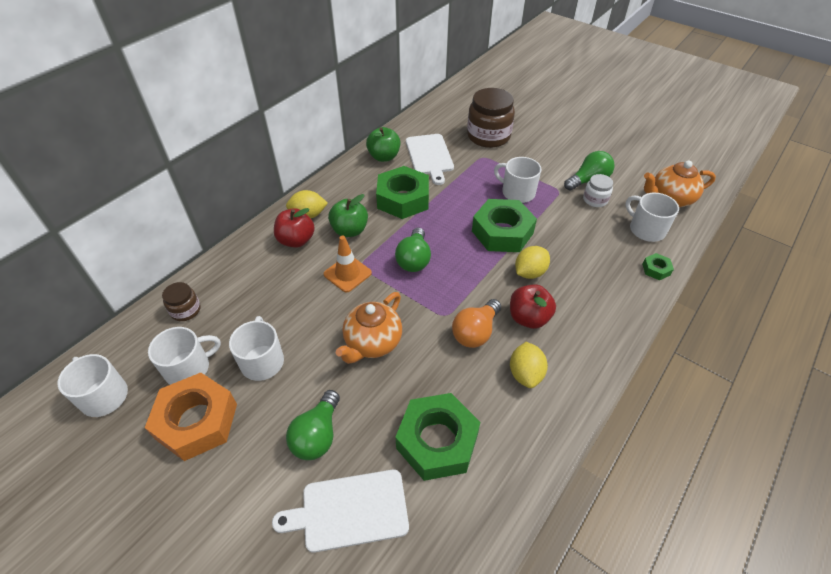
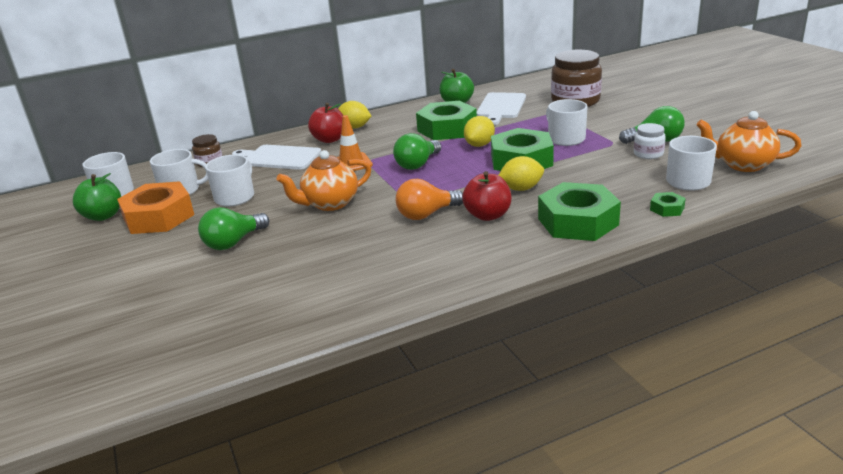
camera: 30 degrees right, 20 degrees down
white cutting board [272,469,409,553] -> white cutting board moved to [232,145,321,170]
green apple [328,194,368,237] -> green apple moved to [73,173,121,221]
green nut [395,393,480,481] -> green nut moved to [538,182,621,241]
yellow lemon [510,342,548,388] -> yellow lemon moved to [464,116,495,147]

